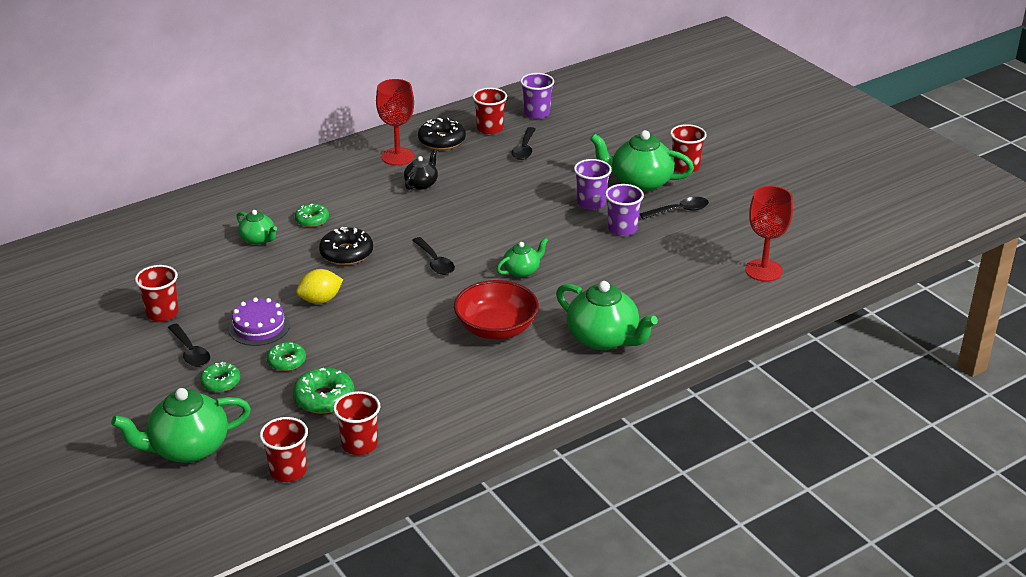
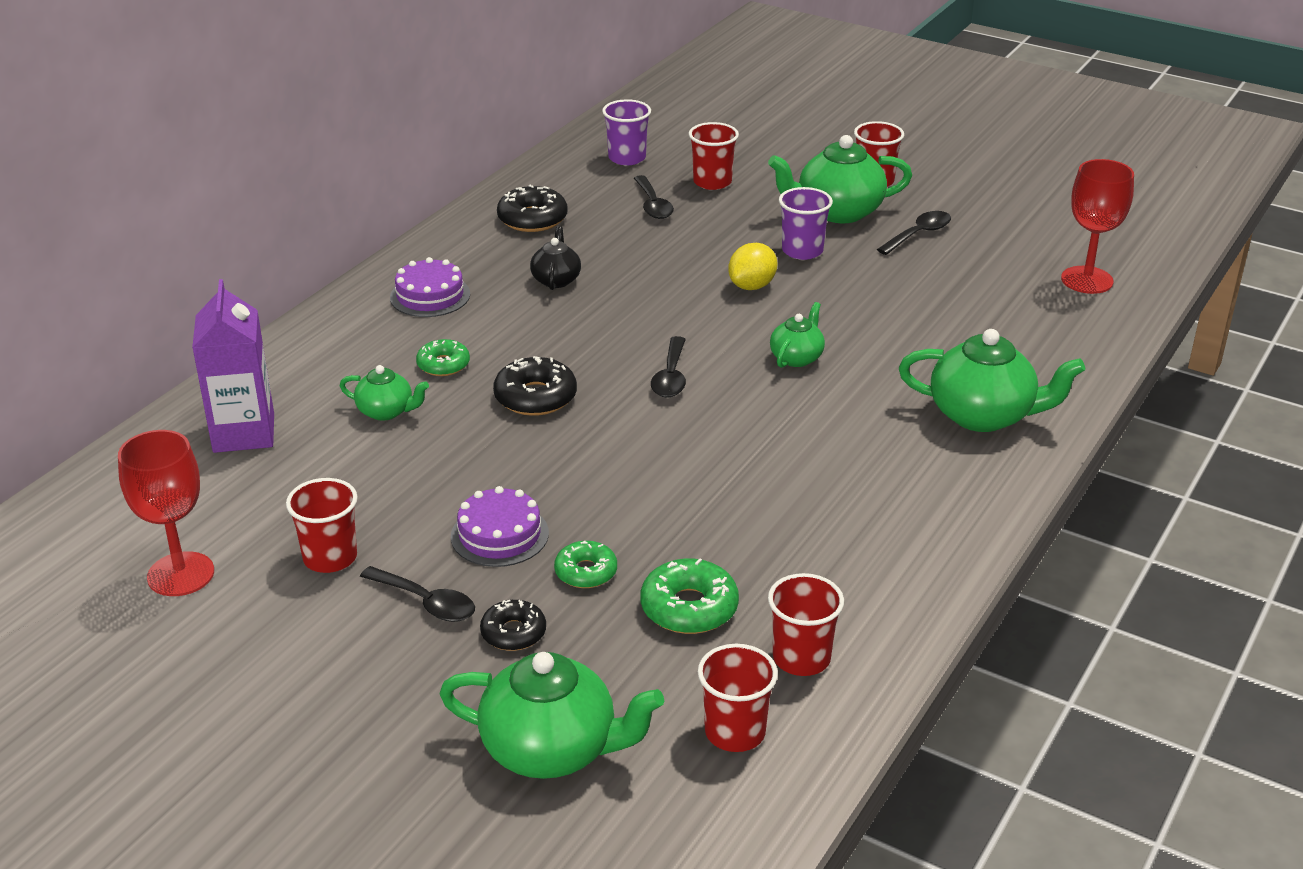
camera: 25 degrees left, 0 degrees up
green teapot [111,388,251,463] -> green teapot turned 120 degrees counterclockwise [439,652,664,779]
green donut [200,362,241,392] -> black donut [480,600,546,651]
yellow lemon [296,269,343,304] -> yellow lemon moved to [728,243,777,290]
red goblet [376,79,415,166] -> red goblet moved to [118,430,214,596]
black spoon [412,237,455,275] -> black spoon turned 60 degrees clockwise [651,336,686,398]
red bowl [454,280,539,339] -> none
red cup [473,88,507,135] -> red cup moved to [689,122,739,190]
purple cup [605,184,644,236] -> none
none -> purple carton [192,279,274,453]
none -> purple cake [390,257,470,317]

